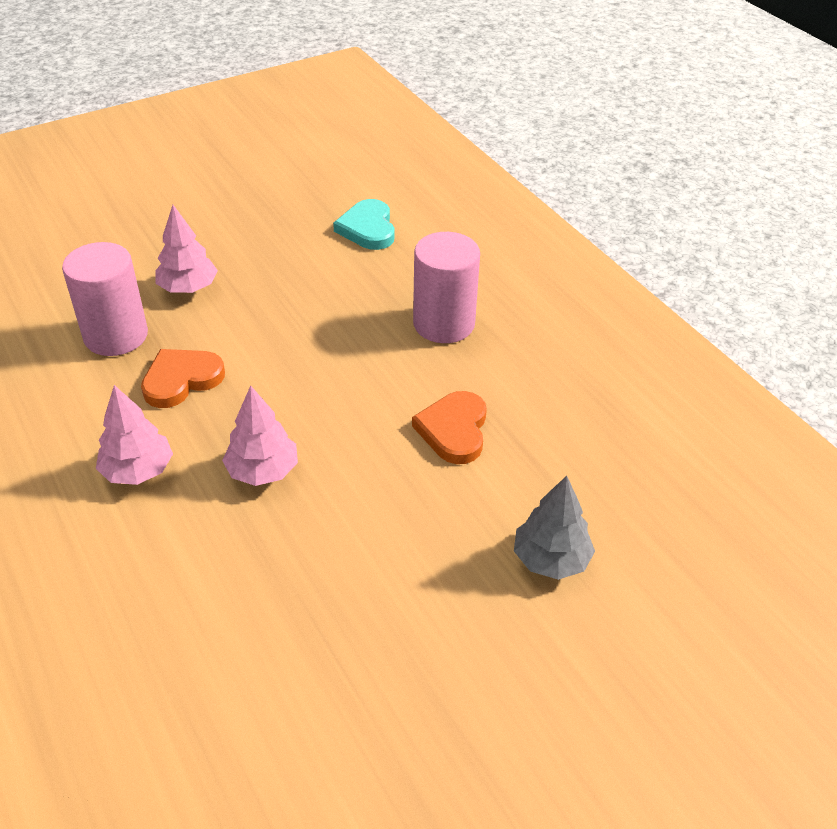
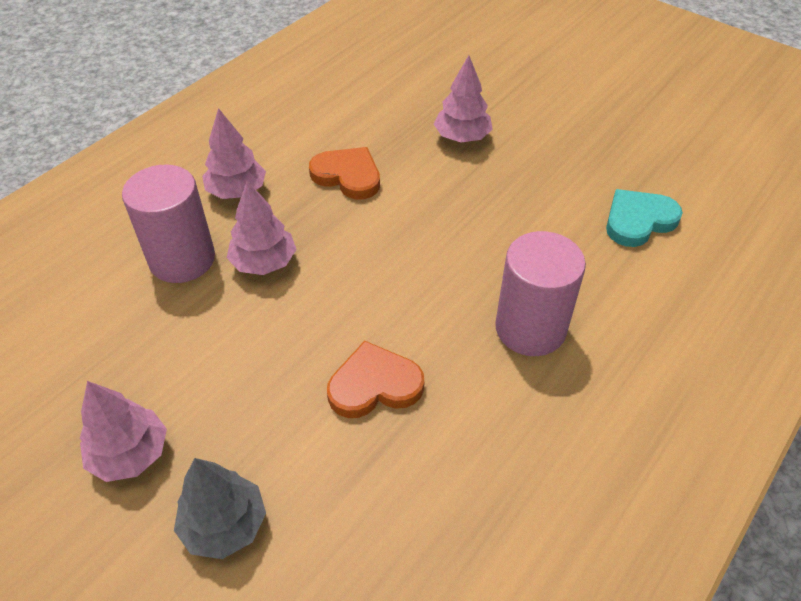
camera: 70 degrees right, 5 degrees up
pink cylinder [62,242,148,356] -> pink cylinder moved to [122,165,215,283]
none -> pink tree [80,381,167,482]

